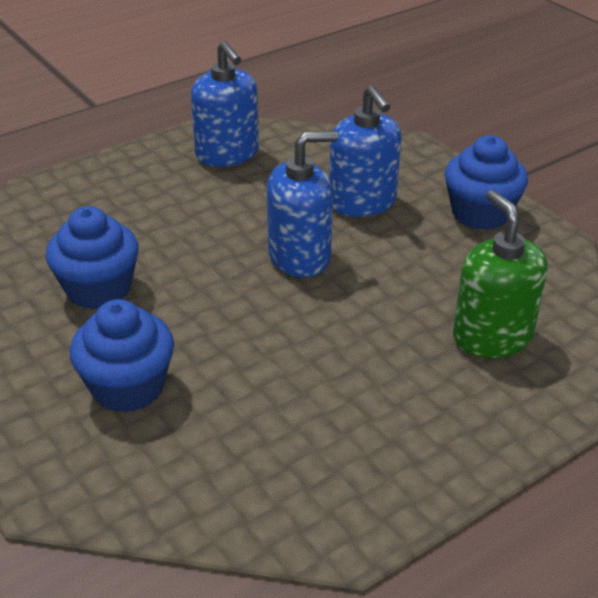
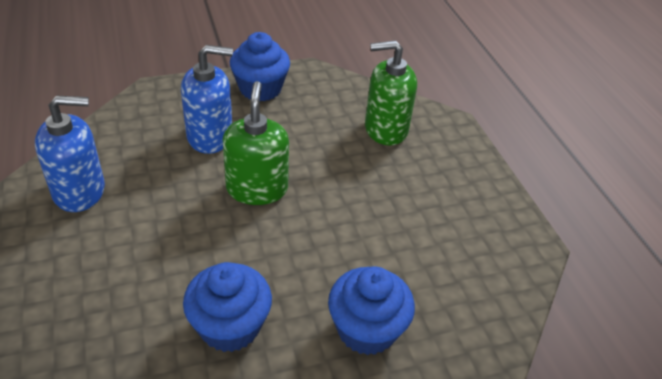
camera: 75 degrees left, 5 degrees up
blue soap dispenser [267,131,339,277] -> green soap dispenser [223,81,289,205]

